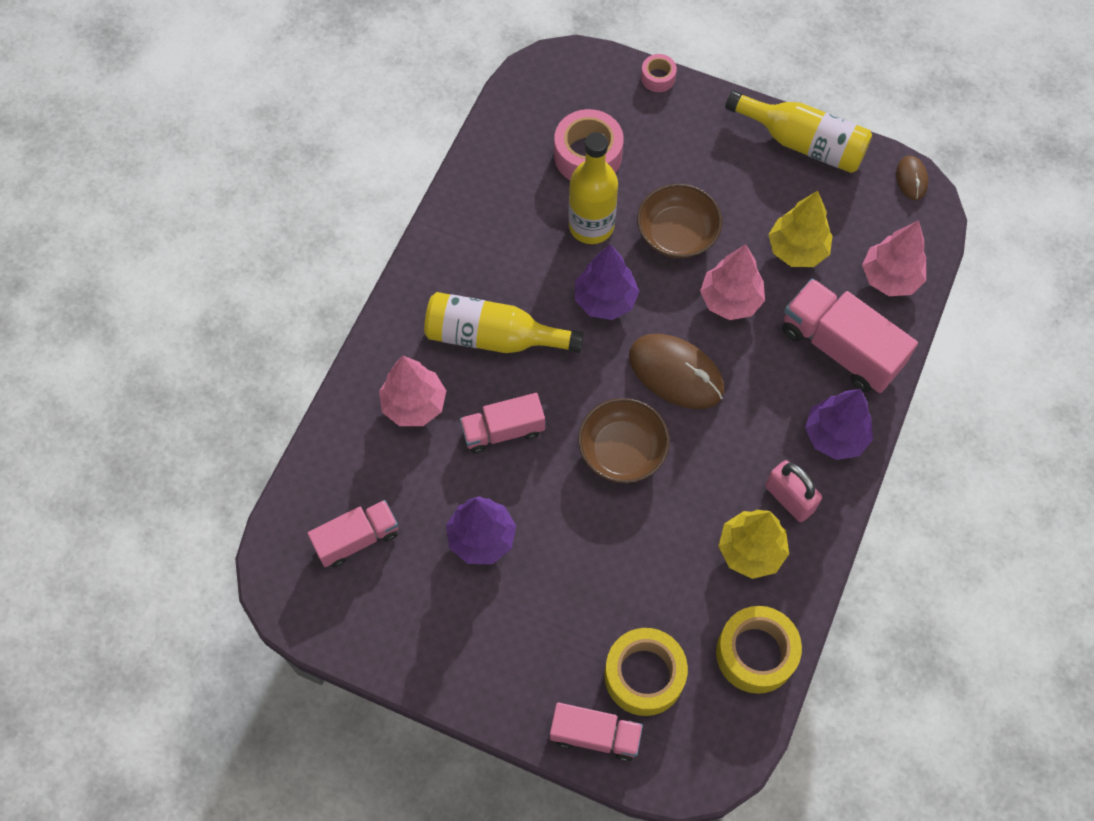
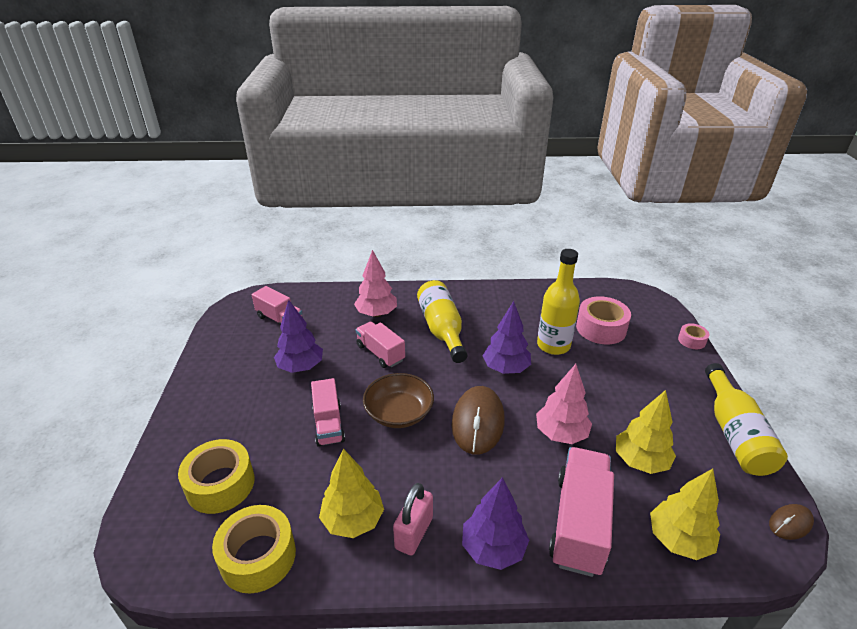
camera: 65 degrees right, 30 degrees down
pink truck [550,702,643,761] -> pink truck moved to [311,378,345,447]
brown bowl [637,184,722,259] -> none
pink tree [862,220,927,296] -> yellow tree [650,469,720,560]

